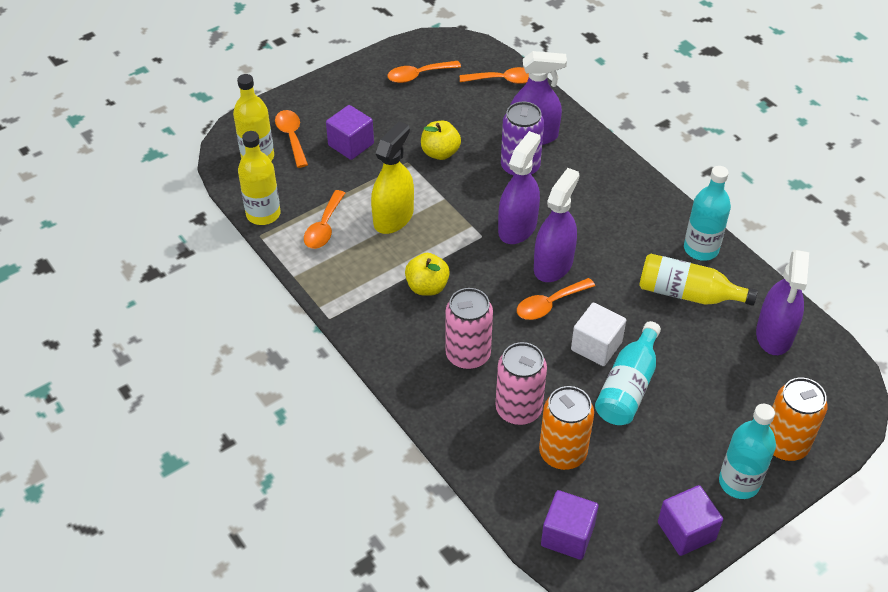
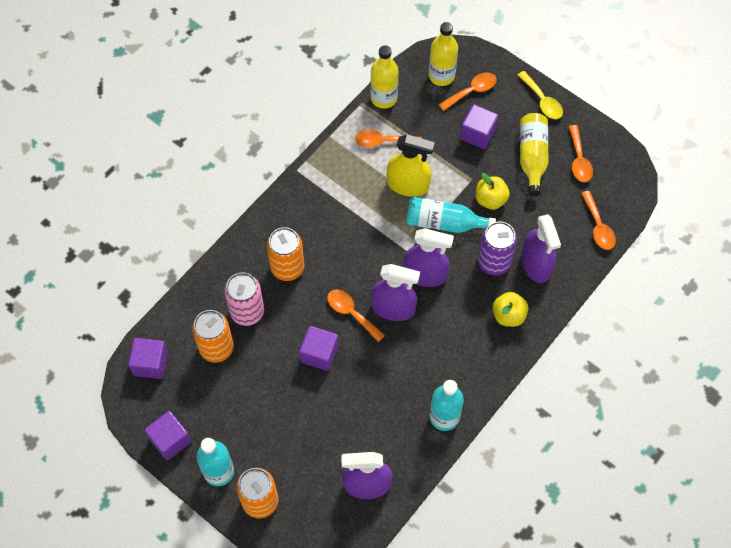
camera: 75 degrees right, 15 degrees up
orange spoon [387,61,461,83] -> orange spoon turned 150 degrees counterclockwise [568,125,593,182]
yellow apple [405,253,450,296] -> yellow apple moved to [492,292,528,327]
pink can [445,288,493,370] -> orange can [267,227,304,281]
white cube [571,303,626,366] -> purple cube [299,326,338,371]
turquoise bottle [595,321,661,425] -> turquoise bottle moved to [407,197,496,233]
yellow bottle [639,254,758,306] -> yellow bottle moved to [520,113,548,196]
none -> yellow spoon [518,71,563,119]

